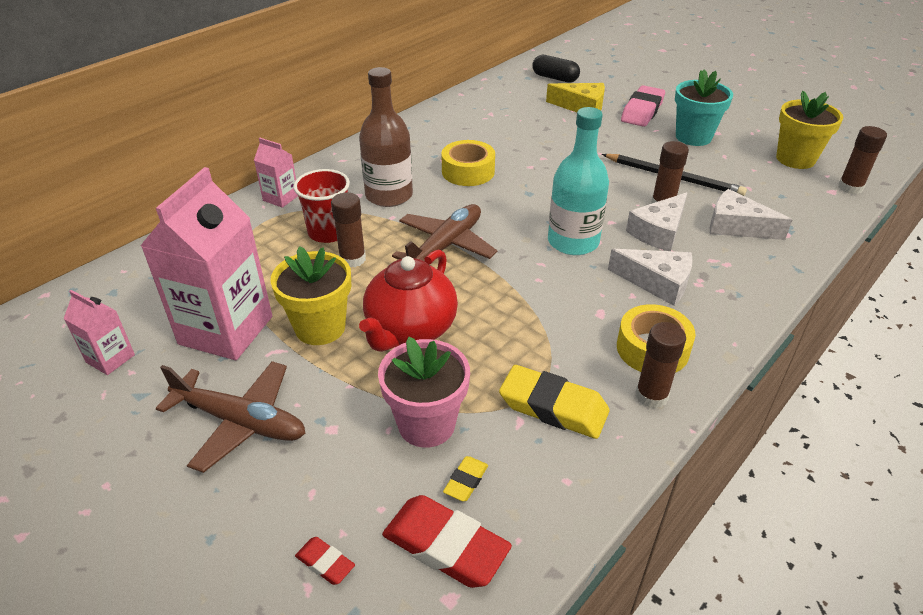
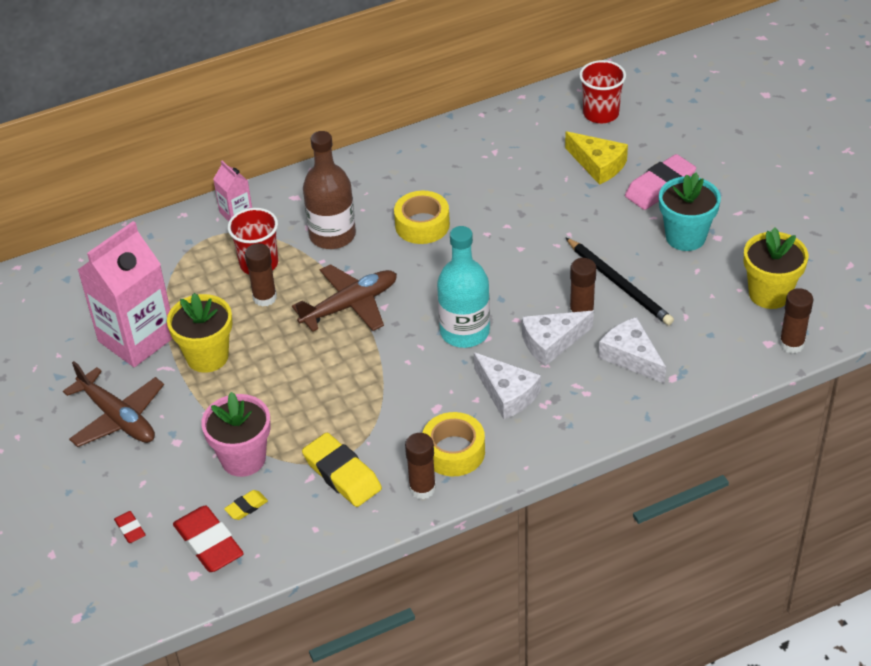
camera: 25 degrees right, 5 degrees up
pink carton [63,290,135,375] -> none
red teapot [359,249,458,352] -> none
black capsule [532,55,580,83] -> red cup [579,60,626,123]

